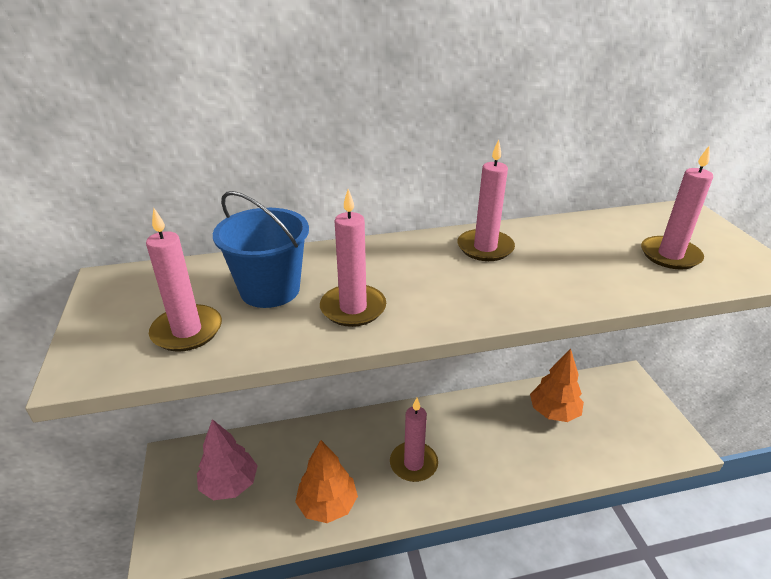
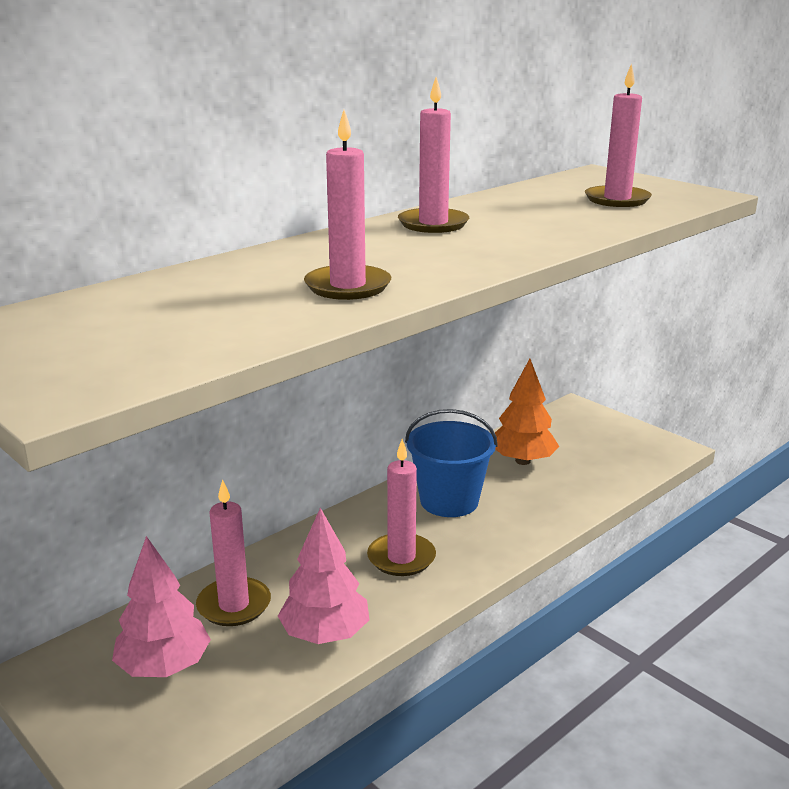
camera: 30 degrees left, 10 degrees down
pink candle [146,208,222,352] -> pink candle moved to [196,479,271,626]
blue bucket [213,191,309,308] -> blue bucket moved to [405,409,498,517]
orange tree [295,440,358,523] -> pink tree [278,508,369,644]

